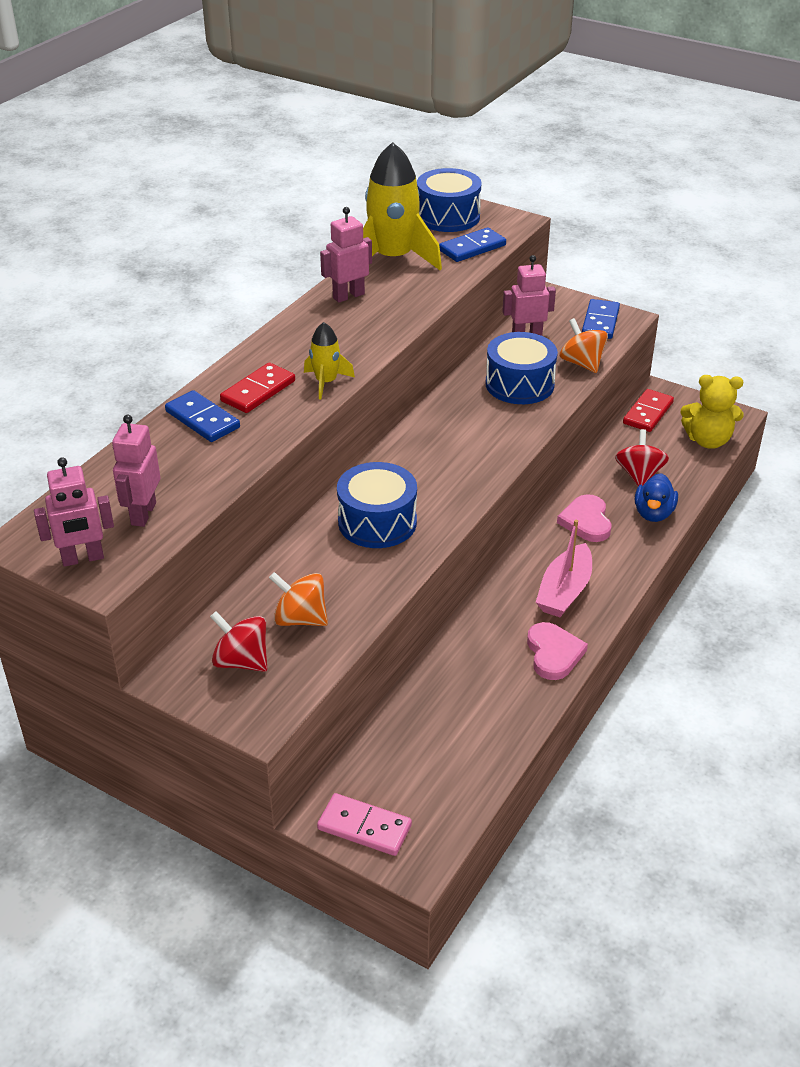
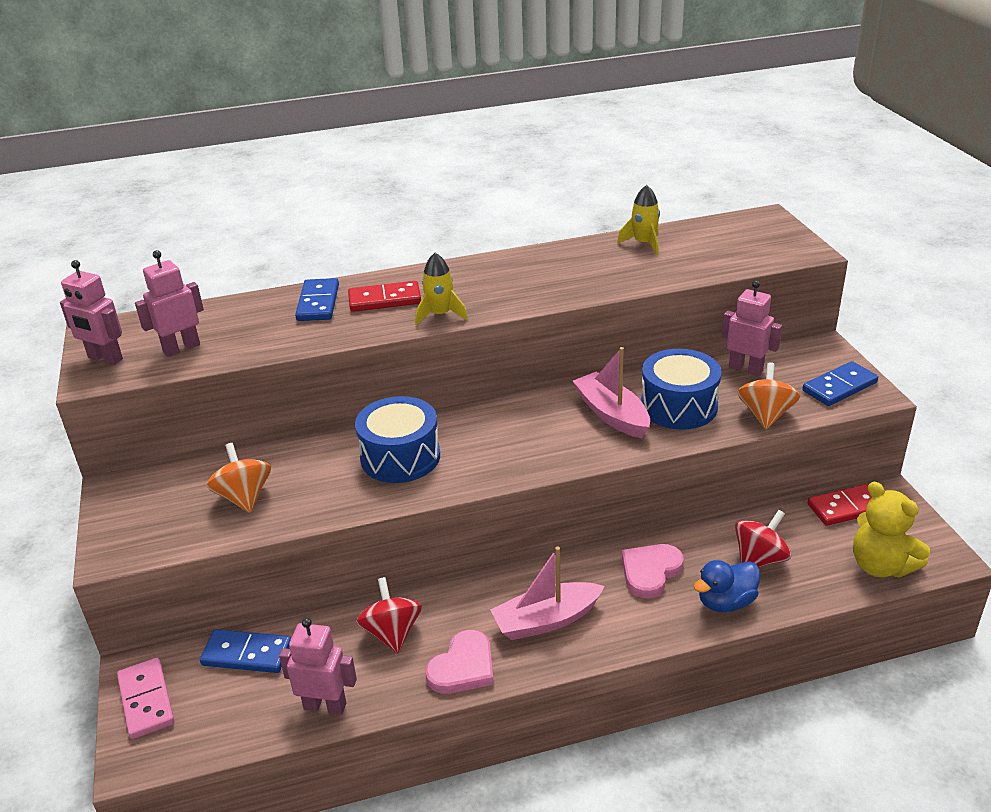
camera: 45 degrees right, 5 degrees down
red spinning top [210,611,267,672] -> red spinning top moved to [356,577,422,654]
pink robot [320,207,372,303] -> pink robot moved to [279,618,357,715]
yellow rocket [363,142,442,270] -> yellow rocket [617,185,660,255], size x0.50
blue drum [417,168,481,232] -> none
blue domino [439,227,506,262] -> blue domino moved to [200,629,291,673]
none -> pink boat [573,347,650,438]

